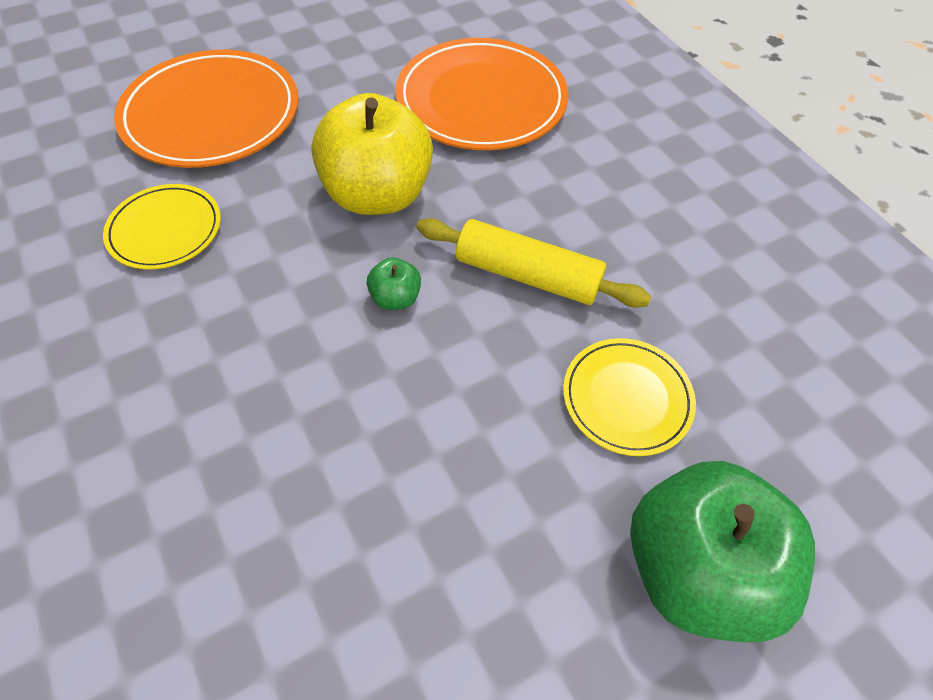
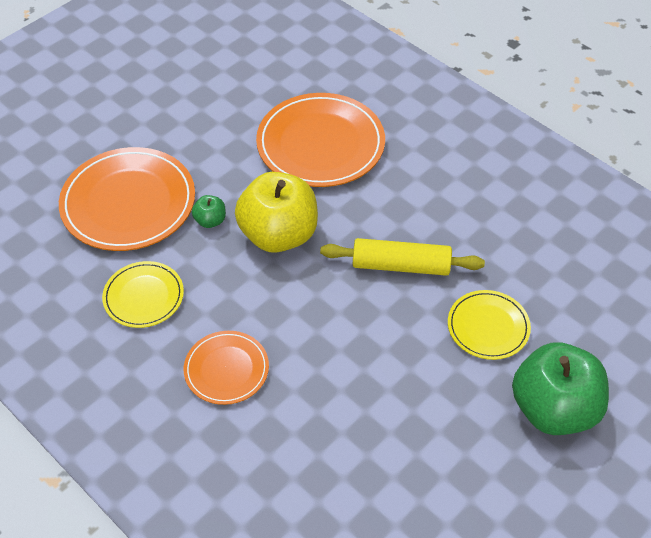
camera: 15 degrees left, 5 degrees down
green apple [367,257,421,310] -> green apple moved to [192,195,226,228]
none -> orange plate [184,331,269,405]

